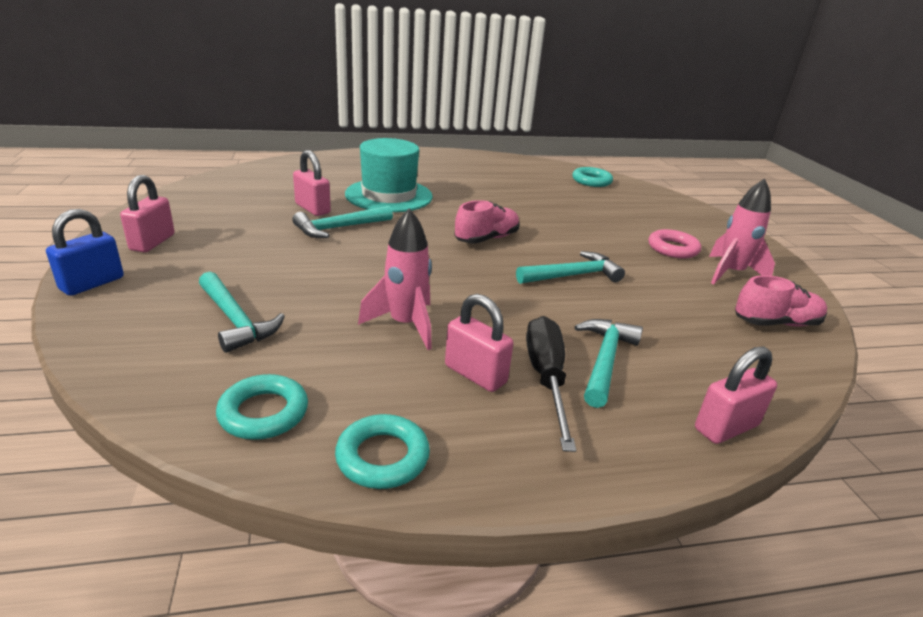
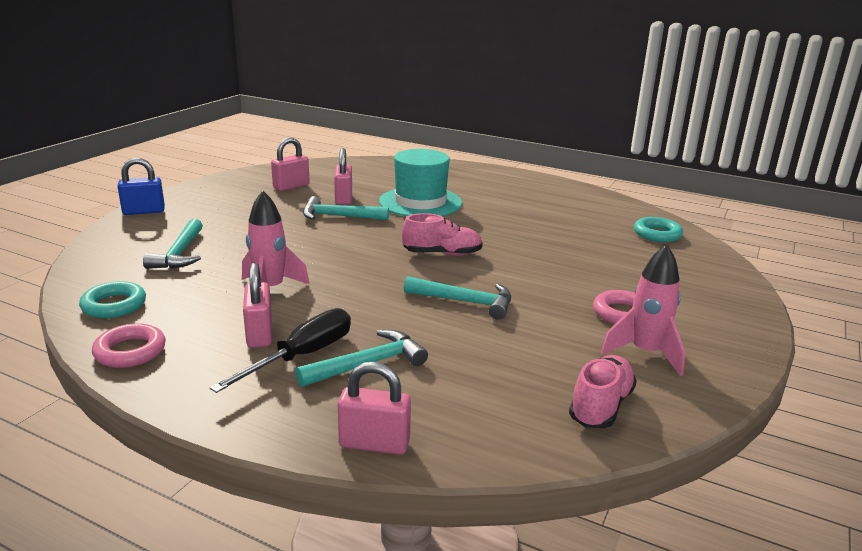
camera: 40 degrees right, 5 degrees down
pink padlock [120,175,175,252] -> pink padlock moved to [271,137,310,191]
turquoise ring [335,414,430,489] -> pink ring [92,323,166,368]
pink shoe [735,275,827,327] -> pink shoe turned 90 degrees counterclockwise [569,355,637,428]

